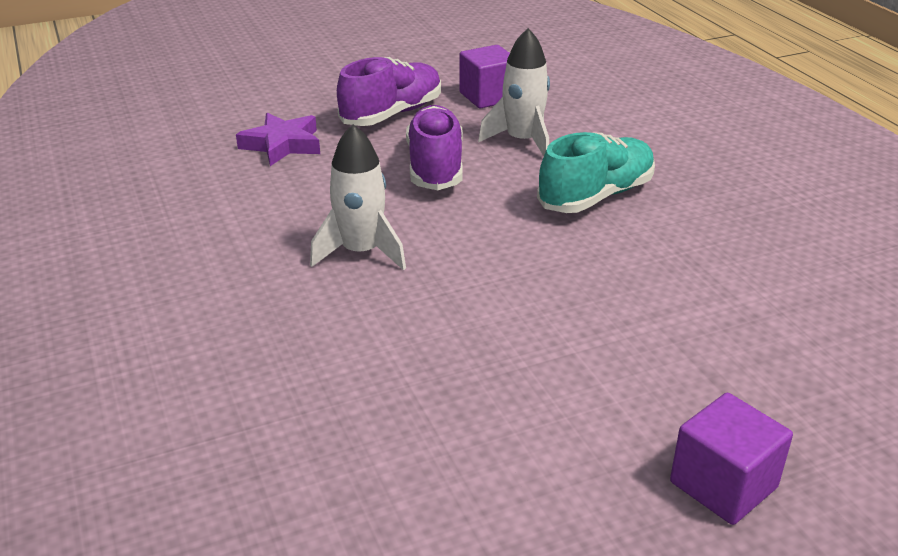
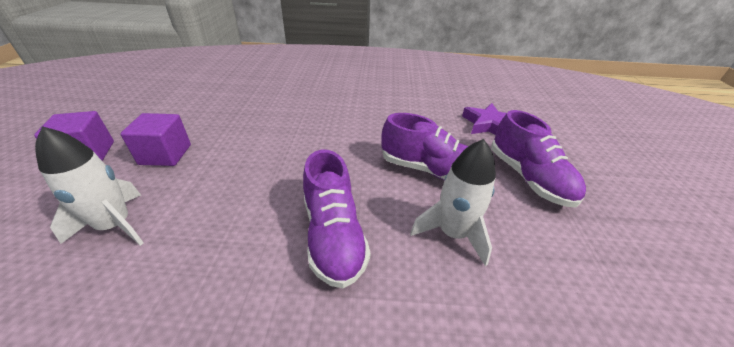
camera: 115 degrees right, 5 degrees up
white rocket [310,124,406,270] -> white rocket moved to [35,126,144,246]
purple cube [459,45,510,108] -> purple cube moved to [120,113,191,166]
turquoise shoe [537,132,655,213] -> purple shoe [303,150,370,288]

